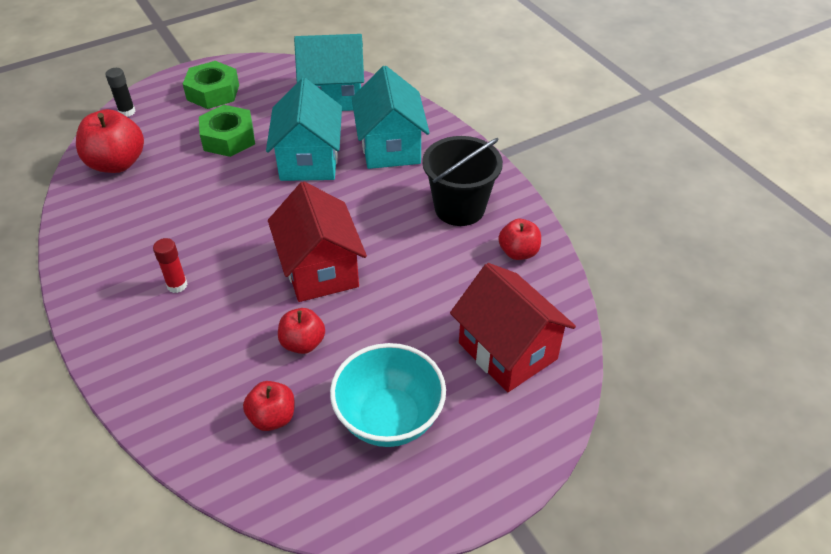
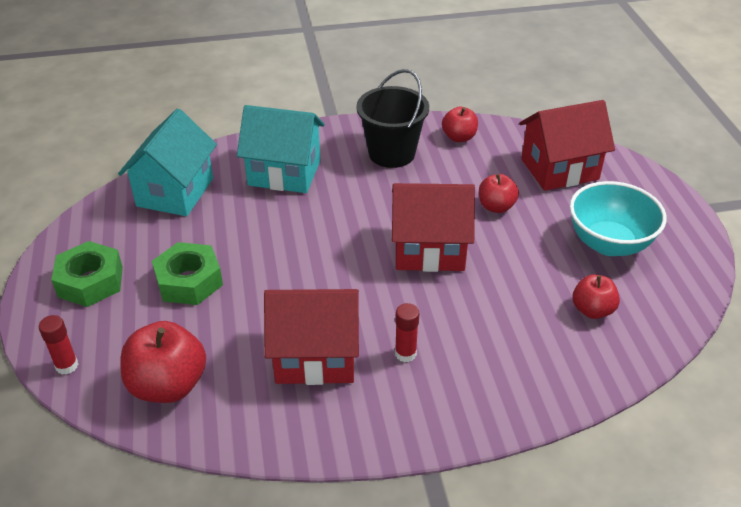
camera: 70 degrees left, 5 degrees down
black glue stick [105,68,136,117] -> red glue stick [39,315,78,375]
turquoise house [266,78,342,181] -> none
red apple [278,308,325,354] -> red apple moved to [479,174,519,213]
none -> red house [264,289,359,385]

